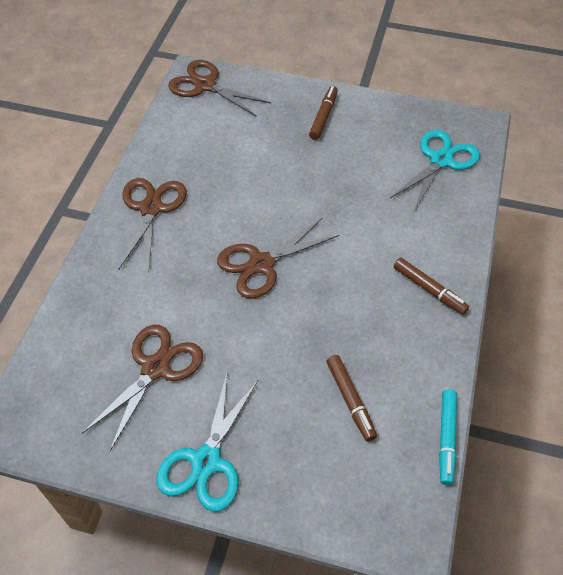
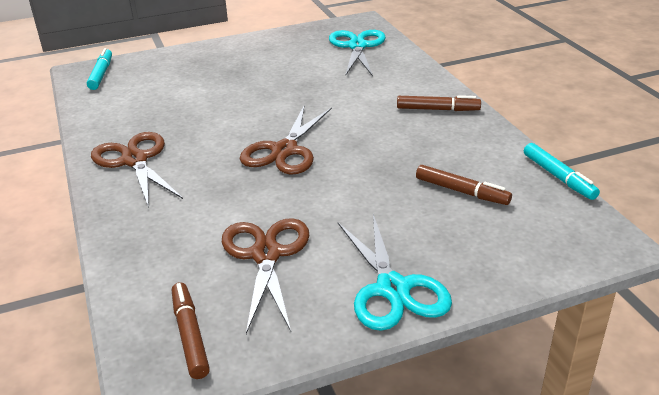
camera: 35 degrees left, 20 degrees down
brown scissors [168,60,271,117] -> turquoise marker [87,48,112,90]
brown marker [309,86,338,140] -> brown marker moved to [172,282,210,379]

